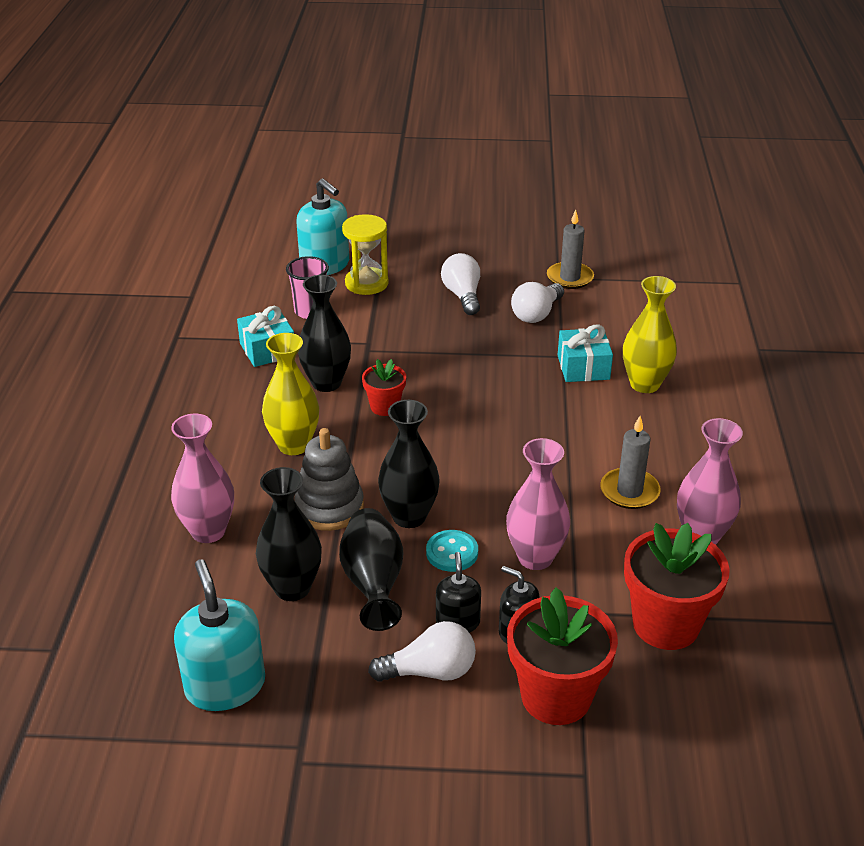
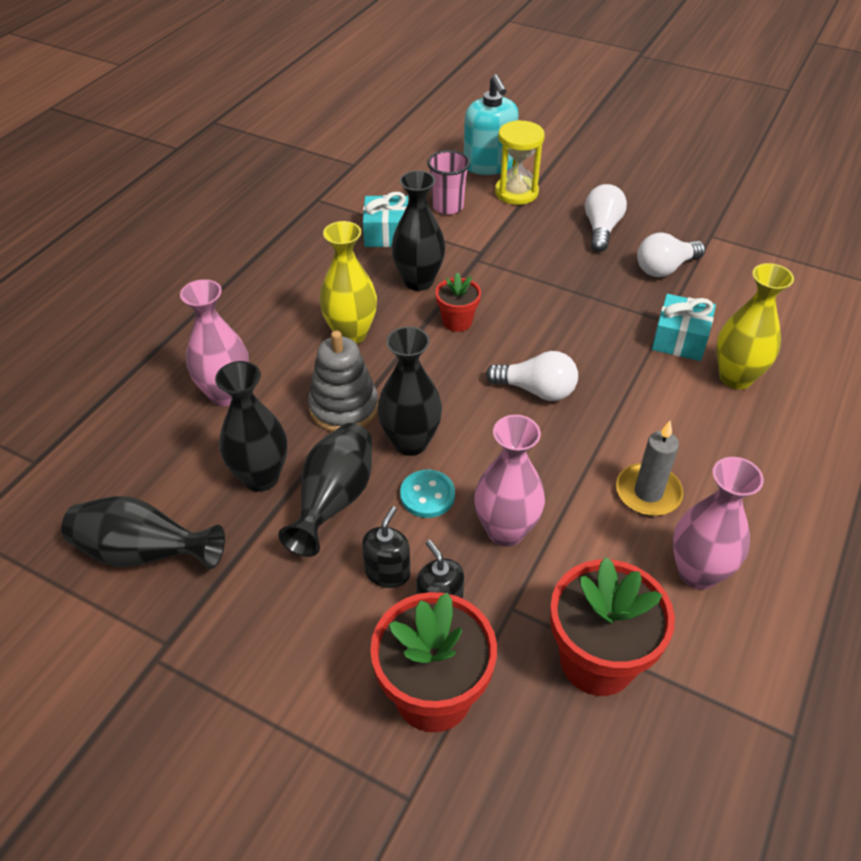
camera: 25 degrees right, 10 degrees up
turquoise soap dispenser [174,559,265,711] -> black vase [61,496,225,569]
white light bulb [368,621,476,682] -> white light bulb moved to [486,351,578,401]
grey candle [547,210,594,289] -> none

